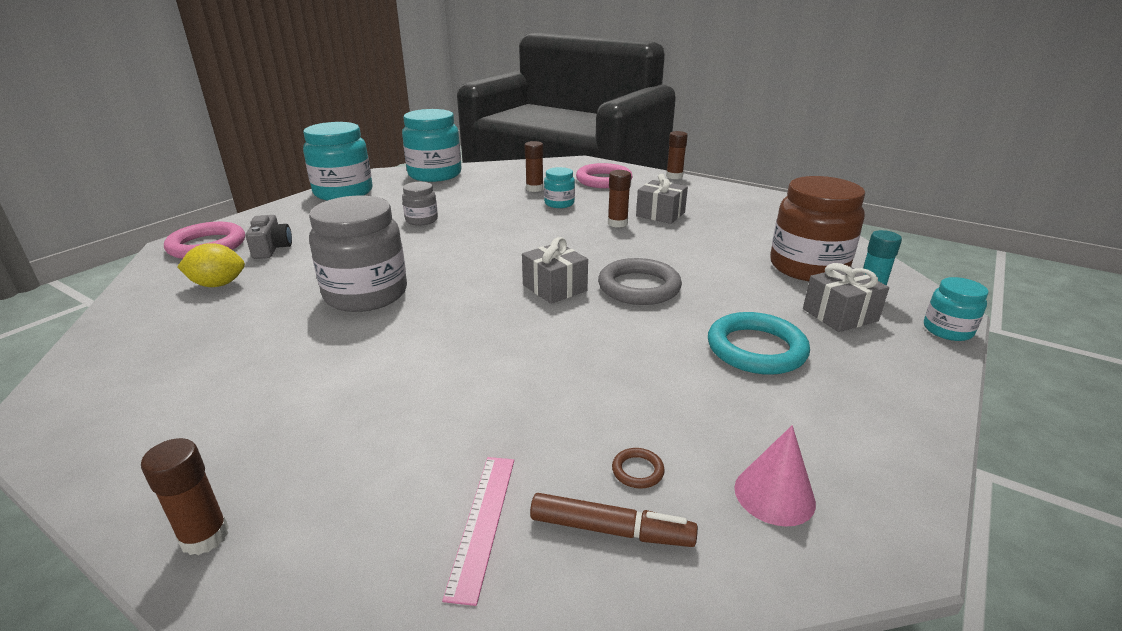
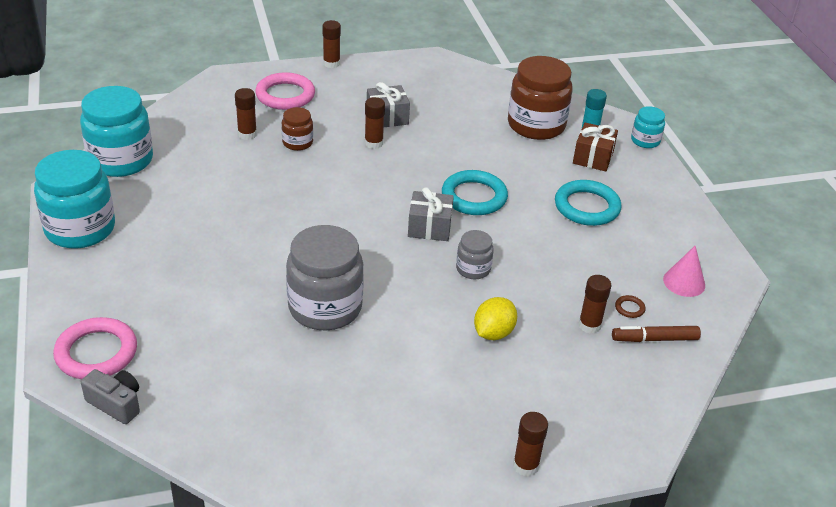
camera: 50 degrees left, 10 degrees up
yellow lemon [177,243,245,287] -> yellow lemon moved to [474,297,517,340]
grey camera [245,215,292,259] -> grey camera moved to [81,369,140,424]
grey jar [402,182,438,226] -> grey jar moved to [456,230,494,279]
pink ruler [442,457,514,606] -> none
brown marker [530,493,698,547] -> brown marker turned 150 degrees counterclockwise [612,326,701,342]
turquoise jar [544,167,575,208] -> brown jar [282,107,313,151]
grey ring [598,258,682,305] -> turquoise ring [442,170,508,215]
grey gift [803,263,889,332] -> brown gift [573,122,618,171]
none -> brown glue stick [578,275,611,334]

